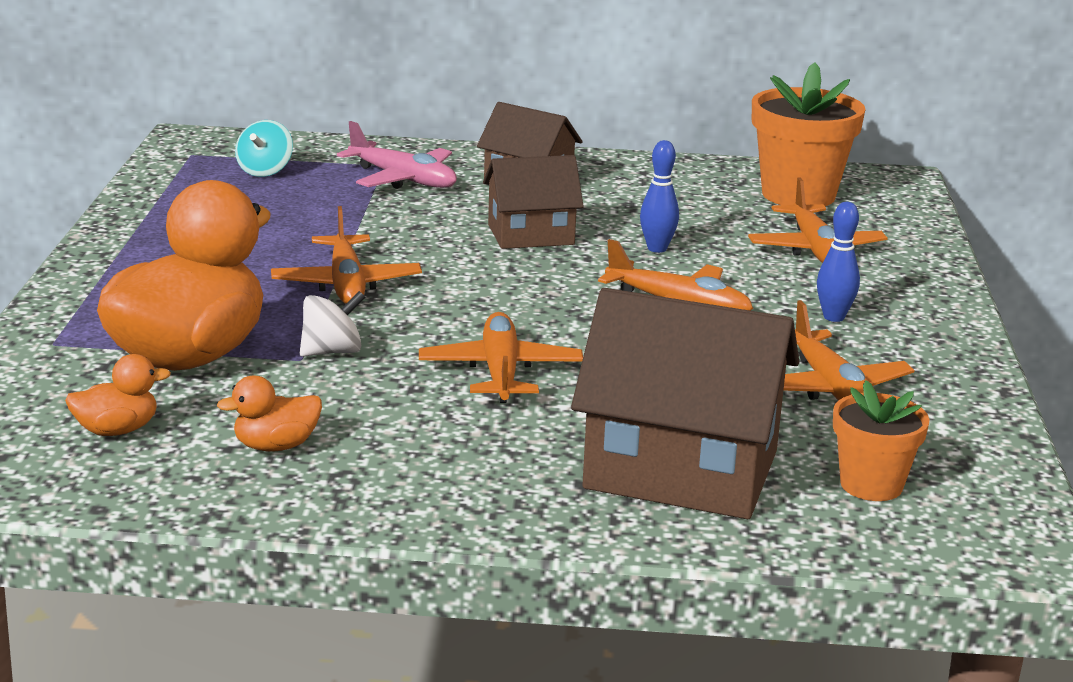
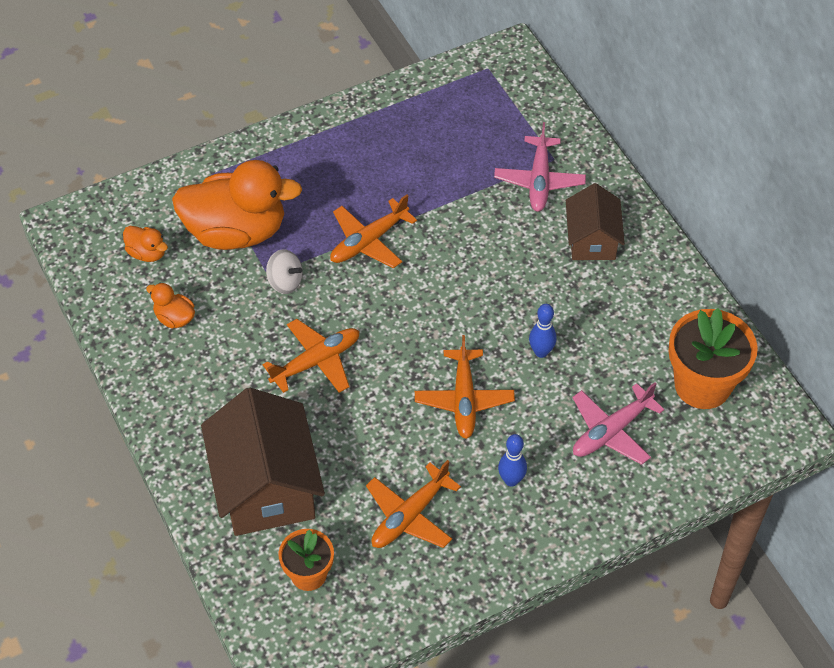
camera: 60 degrees right, 30 degrees up
turquoise spinning top [235,120,293,177] -> none
brown house [483,155,584,249] -> none
orange plane [748,177,888,263] -> pink plane [572,382,664,465]

